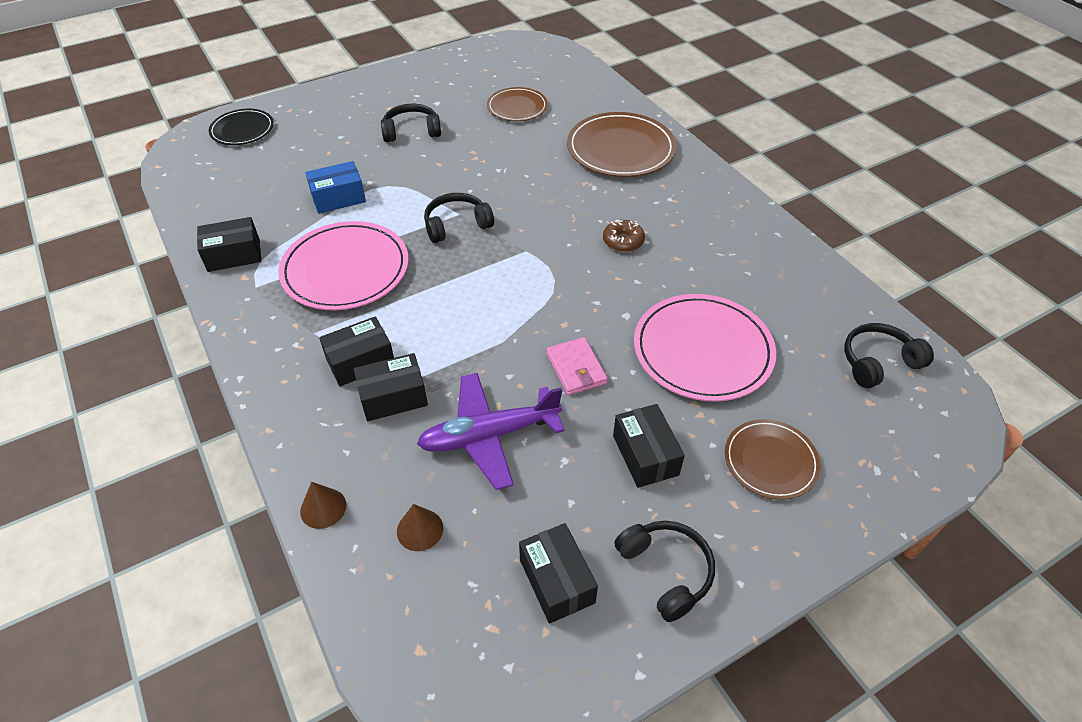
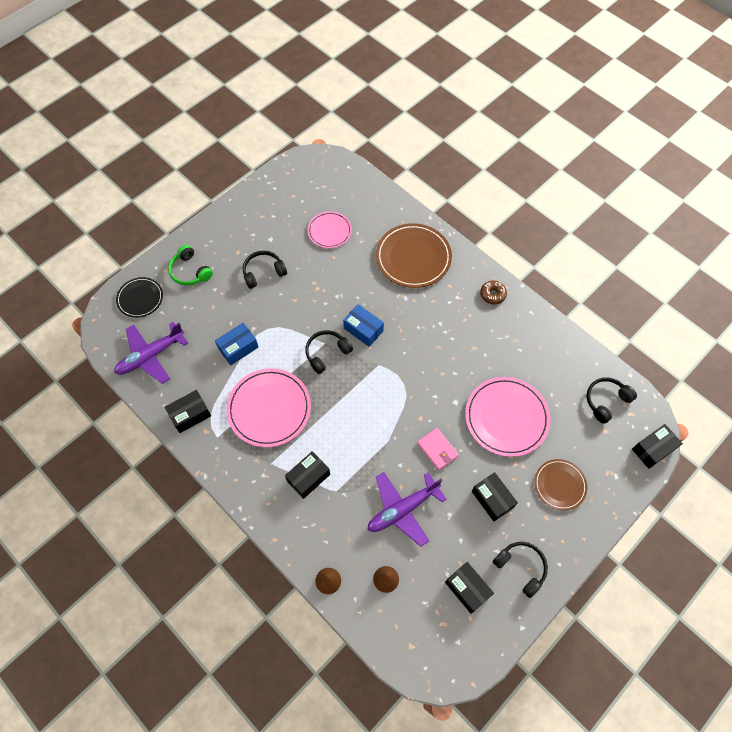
camera: 15 degrees left, 15 degrees up
black box [354,353,428,421] -> black box moved to [632,424,683,469]
brown plate [487,87,548,121] -> pink plate [308,211,352,248]
brown donut [603,220,645,252] -> brown donut moved to [480,280,507,304]
none -> purple plane [114,322,188,384]
none -> green headphones [168,245,213,285]
none -> blue box [343,304,384,347]

